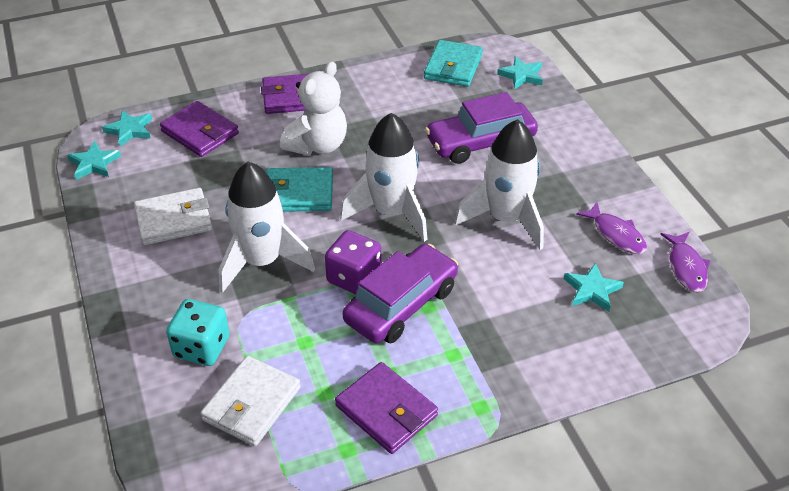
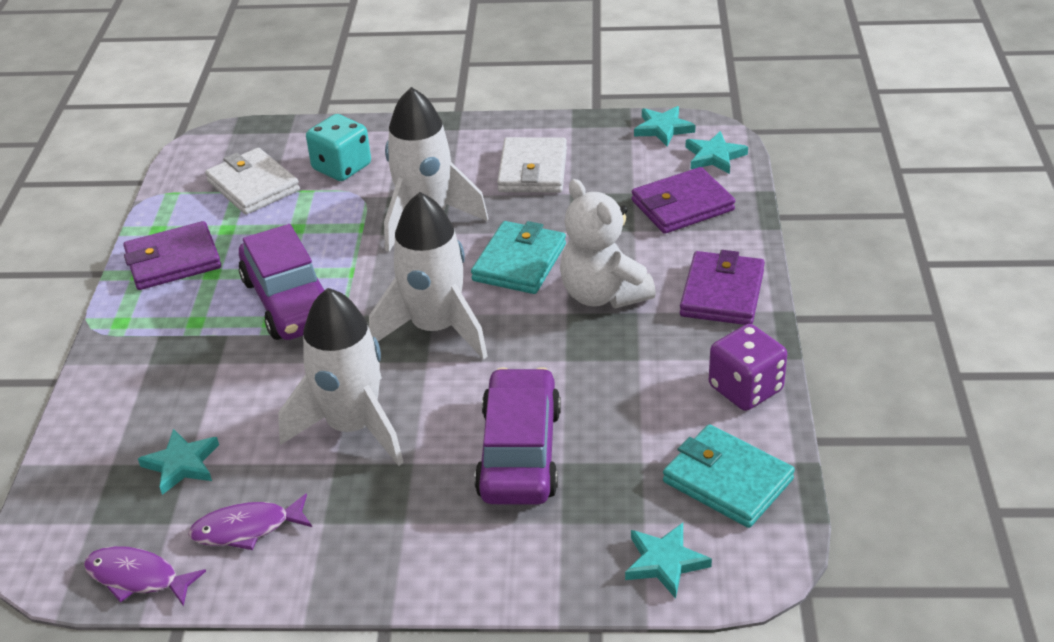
camera: 115 degrees right, 5 degrees down
purple dice [325,230,381,294] -> purple dice moved to [709,324,787,411]

